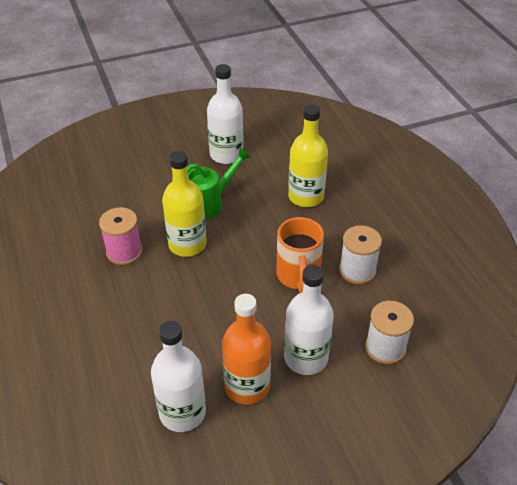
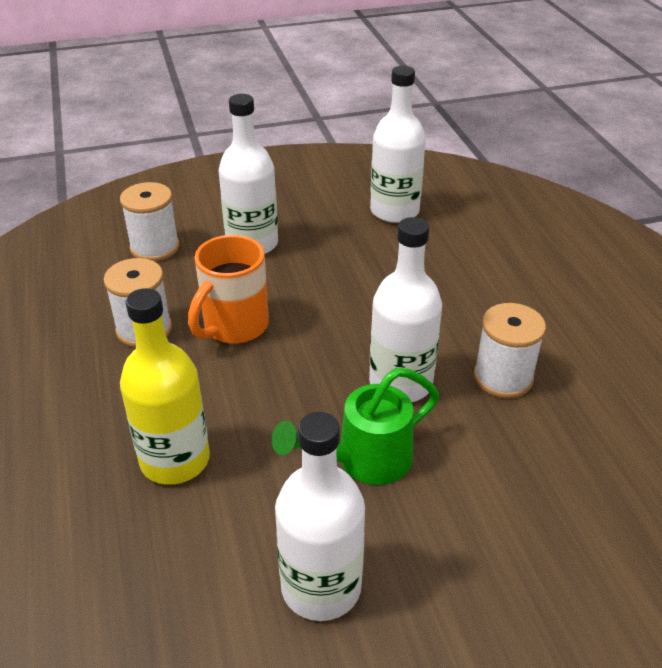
camera: 175 degrees left, 5 degrees down
pink spool [99,207,143,265] -> white spool [474,303,546,398]
yellow bottle [162,151,207,257] -> white bottle [369,217,442,402]
orange bottle [222,294,271,405] -> none
orange mug [276,217,324,293] -> orange mug turned 150 degrees counterclockwise [188,235,269,344]

